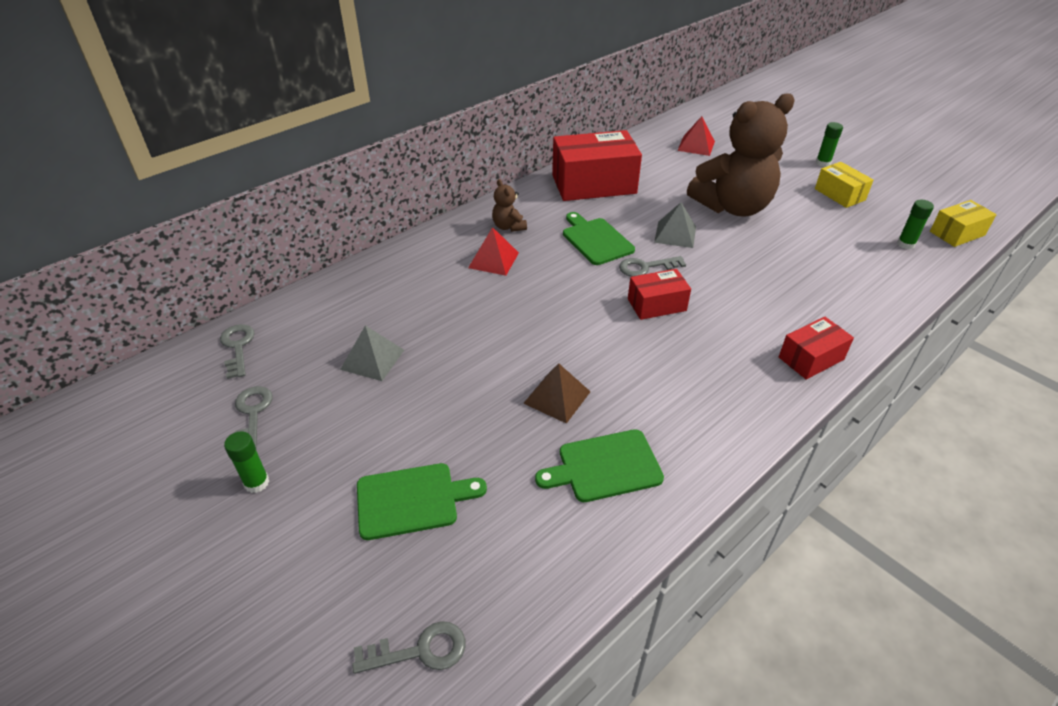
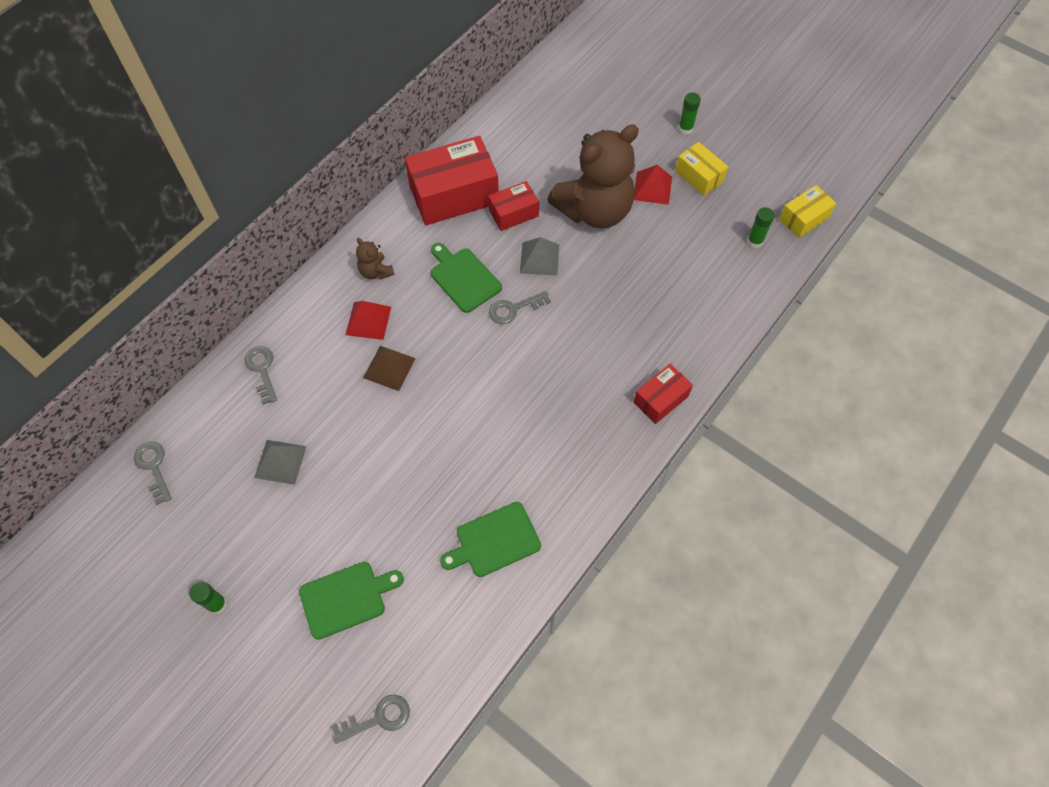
camera: 10 degrees left, 20 degrees up
grey key [235,386,273,449] -> grey key moved to [244,346,277,405]
brown pyramid [523,363,591,424] -> brown pyramid moved to [363,346,416,391]
red box [628,269,691,320] -> red box moved to [488,181,539,231]
red pyramid [677,116,715,156] -> red pyramid moved to [634,165,672,205]

